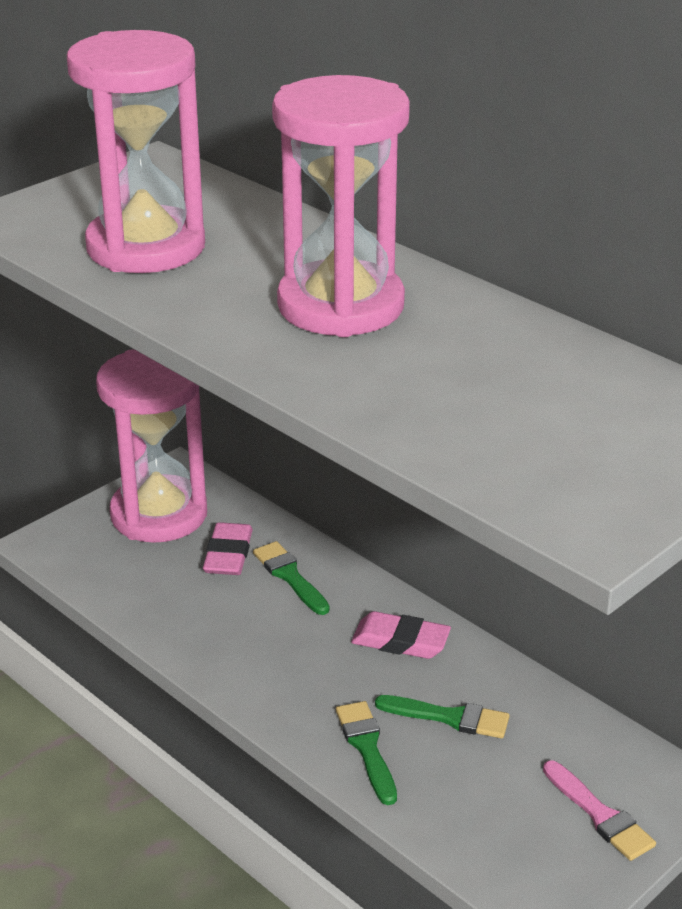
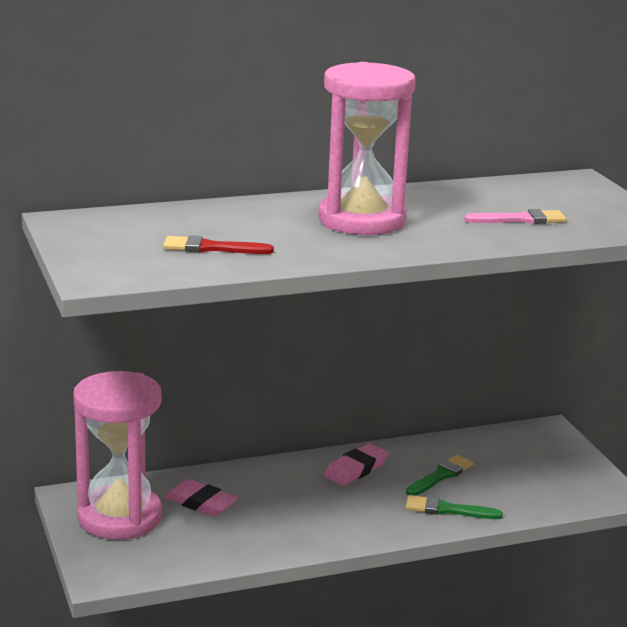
camera: 65 degrees left, 10 degrees down
pink hourglass [67,30,205,273] -> red brush [163,235,274,254]
green brush [253,541,330,615] -> none
pink brush [543,760,656,861] -> pink brush moved to [464,209,567,224]

